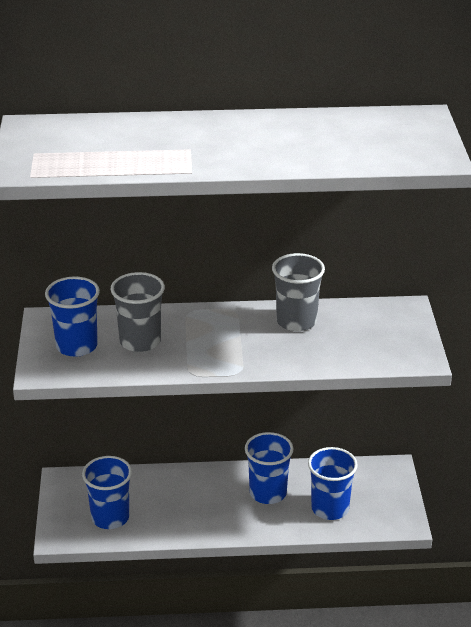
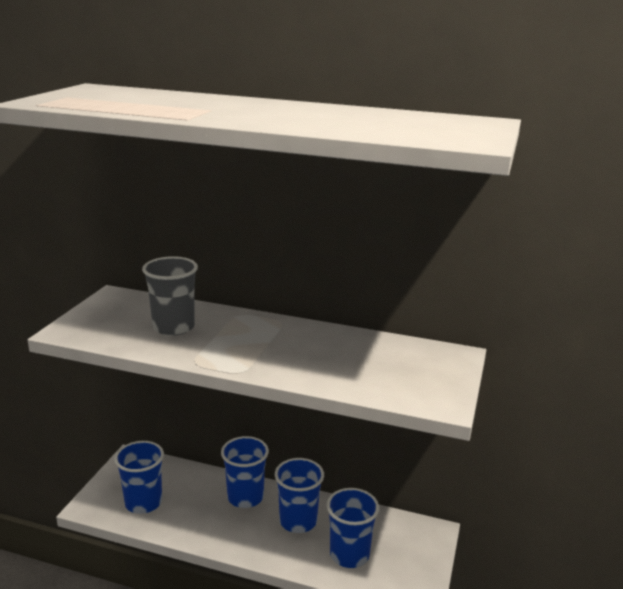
camera: 20 degrees right, 10 degrees down
blue cup [45,276,100,357] -> blue cup moved to [221,436,269,508]
grey cup [272,253,325,331] -> none

